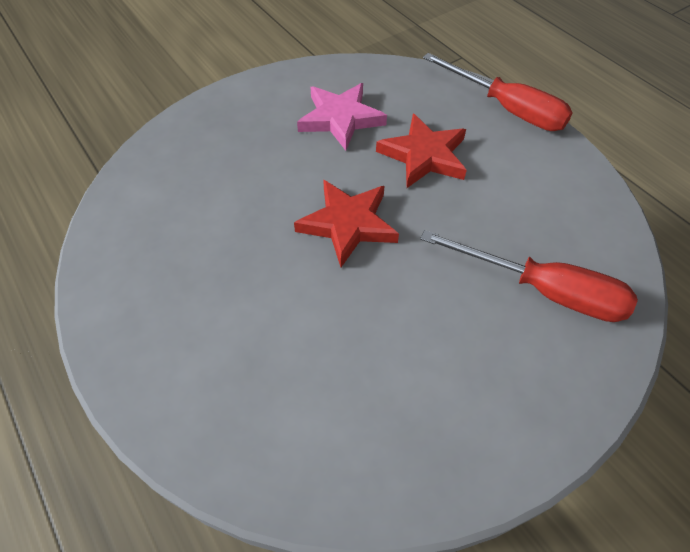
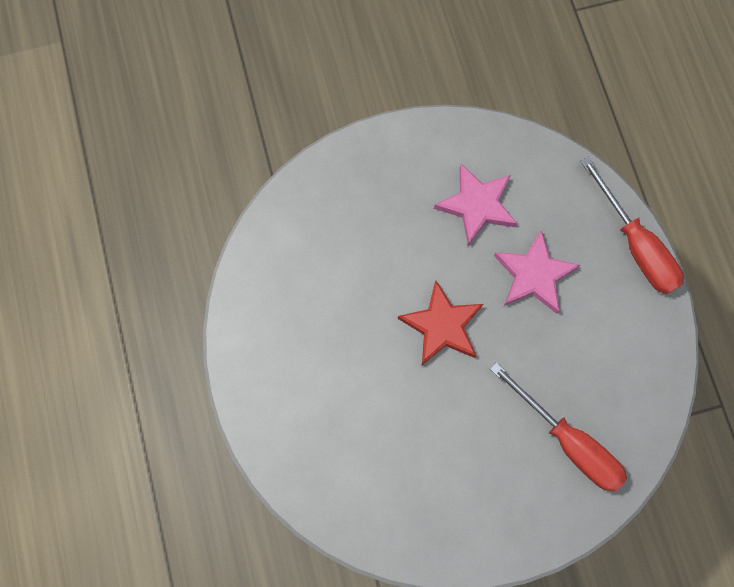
camera: 20 degrees right, 20 degrees up
red star [376,114,467,188] -> pink star [494,230,580,314]

